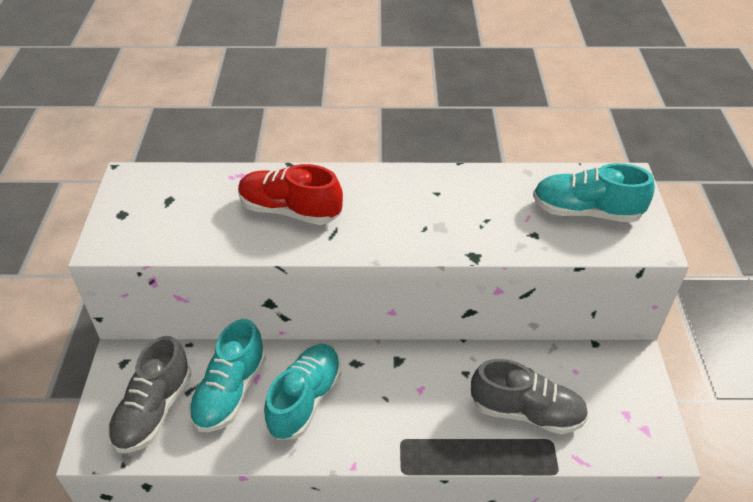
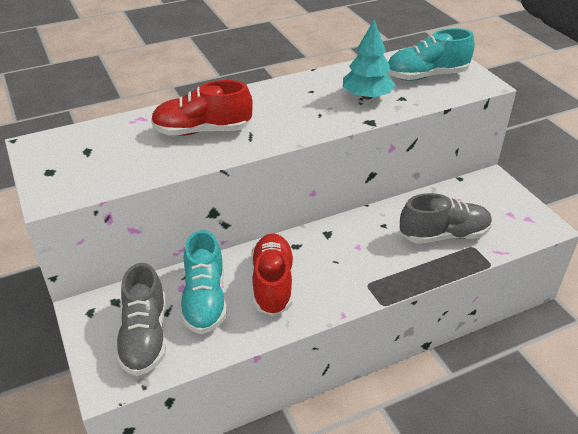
camera: 25 degrees left, 5 degrees down
turquoise shoe [264,344,341,440] -> red shoe [251,233,294,316]
none -> turquoise tree [343,20,396,99]

